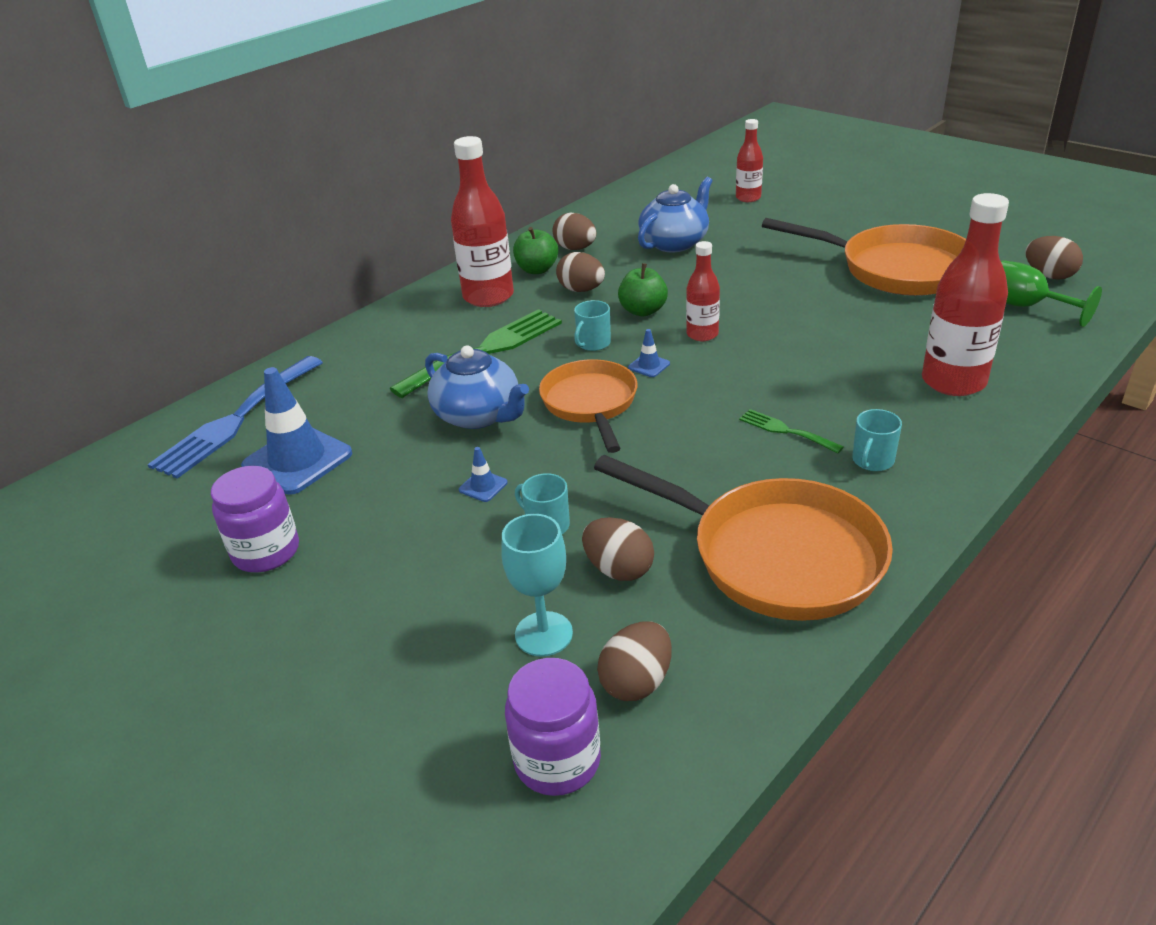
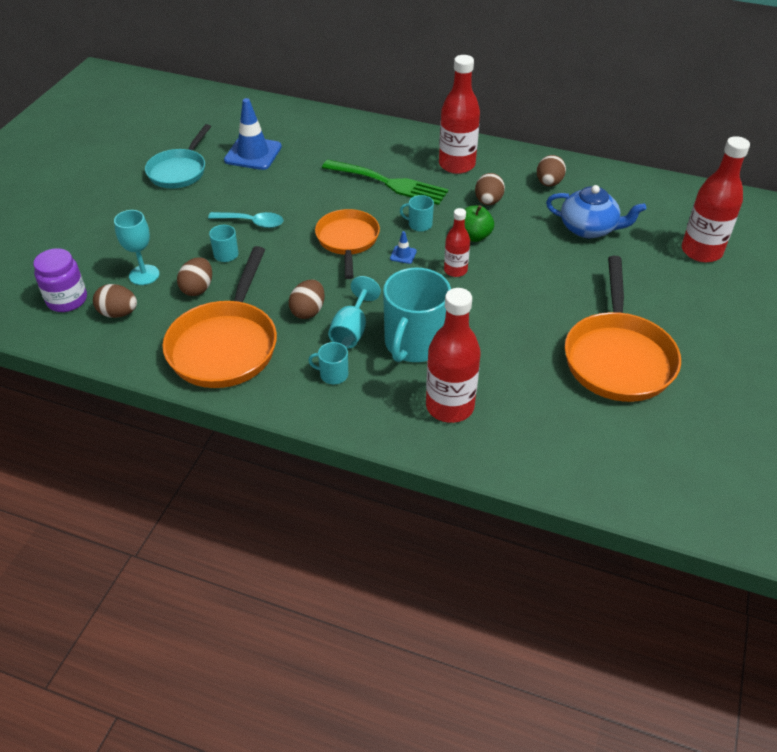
camera: 65 degrees right, 10 degrees up
blue fork [148,356,323,479] -> none
purple jar [211,466,299,572] -> turquoise pan [145,124,211,189]
blue teapot [425,345,529,429] -> none
blue traffic cone [459,447,508,502] -> turquoise spoon [208,212,283,228]
green apple [513,227,558,274] -> none
orange pan [539,359,638,453] -> orange pan turned 60 degrees counterclockwise [315,209,380,279]
red bottle [736,119,763,202] -> red bottle [682,136,750,262], size x1.77
green fork [739,409,844,453] -> turquoise goblet [328,276,381,349]
green goblet [1001,260,1102,327] -> none
brown egg [1026,236,1083,280] -> brown egg moved to [289,280,325,319]
none -> turquoise mug [383,267,451,362]

